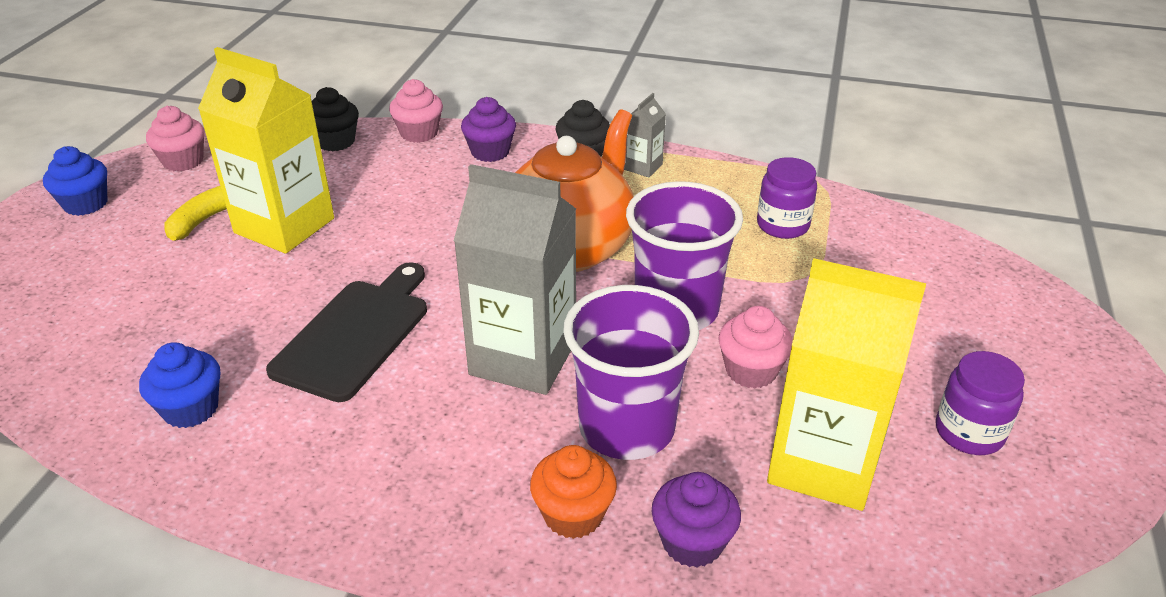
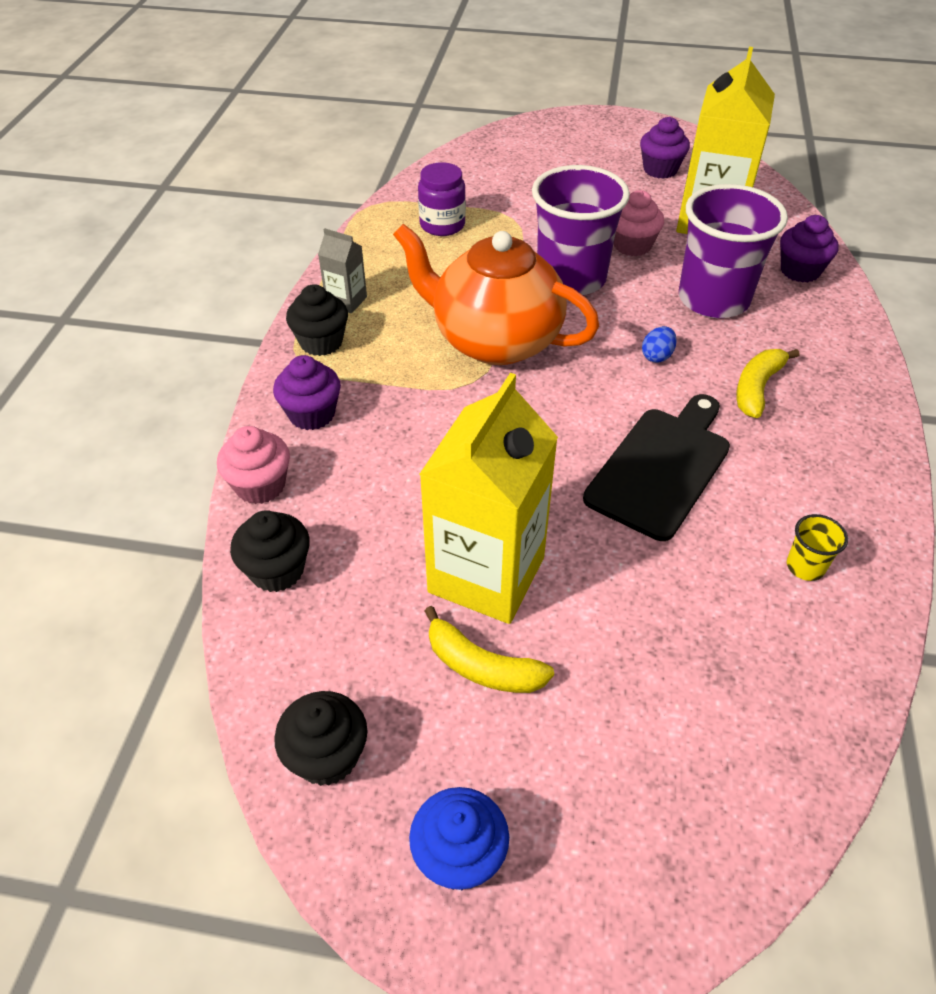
camera: 95 degrees left, 10 degrees up
blue cupcake [139,342,220,428] -> yellow cup [787,514,848,581]
pink cupcake [146,106,204,172] -> black cupcake [274,691,367,786]
black cutting board [266,262,427,402] -> black cutting board turned 105 degrees clockwise [583,394,730,541]
grey carton [454,164,576,395] -> blue egg [642,326,677,363]
orange cupcake [530,445,617,539] -> none
purple jar [936,351,1025,455] -> purple cupcake [640,117,690,179]
none -> yellow banana [736,349,799,418]

